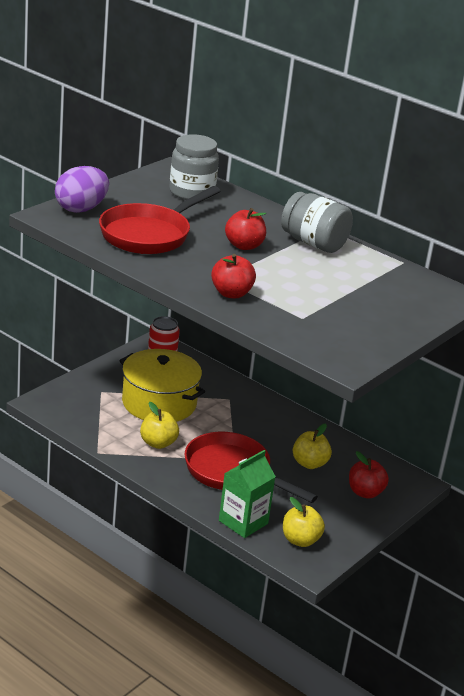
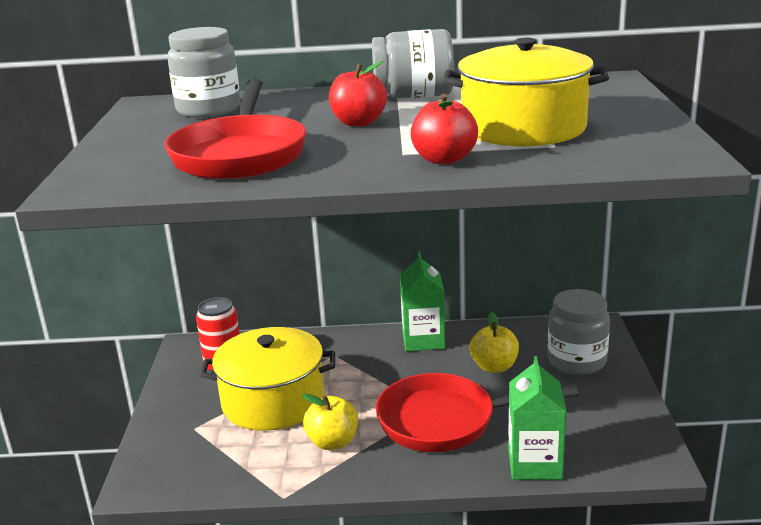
camera: 35 degrees left, 5 degrees down
purple egg [55,166,109,213] -> none
yellow apple [283,497,325,547] -> none
red apple [349,451,389,499] -> grey jar [547,289,610,375]
none -> green carton [400,251,445,351]
none -> yellow pot [443,38,609,146]

